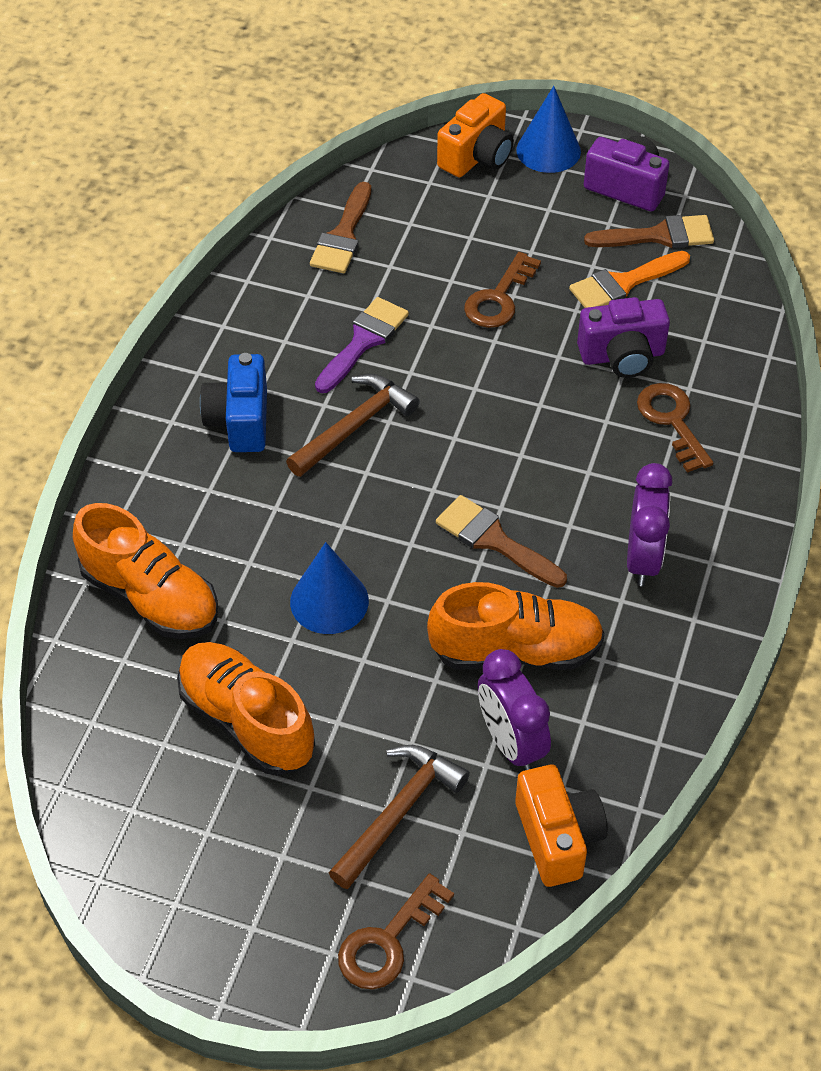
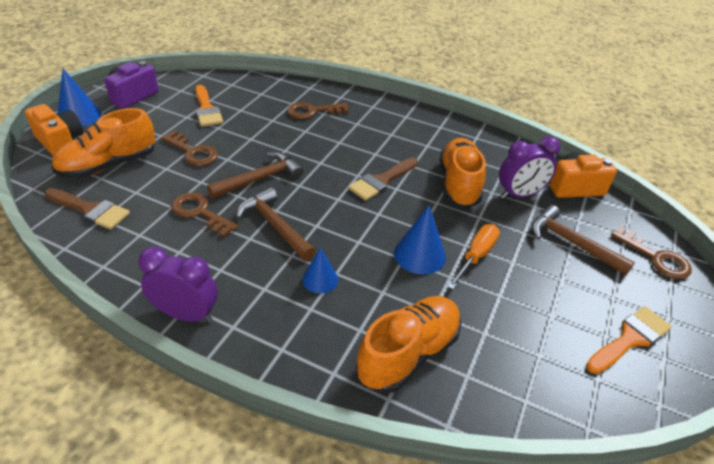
camera: 85 degrees left, 10 degrees down
orange shoe [177,642,315,776] -> orange shoe moved to [51,108,156,179]
blue camera [200,353,267,452] -> none
purple brush [315,297,409,393] -> brown key [171,193,238,237]
purple camera [577,297,670,378] -> none
brown brush [584,215,714,248] -> none
purple clock [627,463,673,586] -> purple clock moved to [138,247,218,322]
none -> brown hammer [207,152,303,198]
none -> blue cone [302,247,338,293]
none -> orange screwdriver [447,224,500,290]
none -> orange brush [586,306,672,374]

